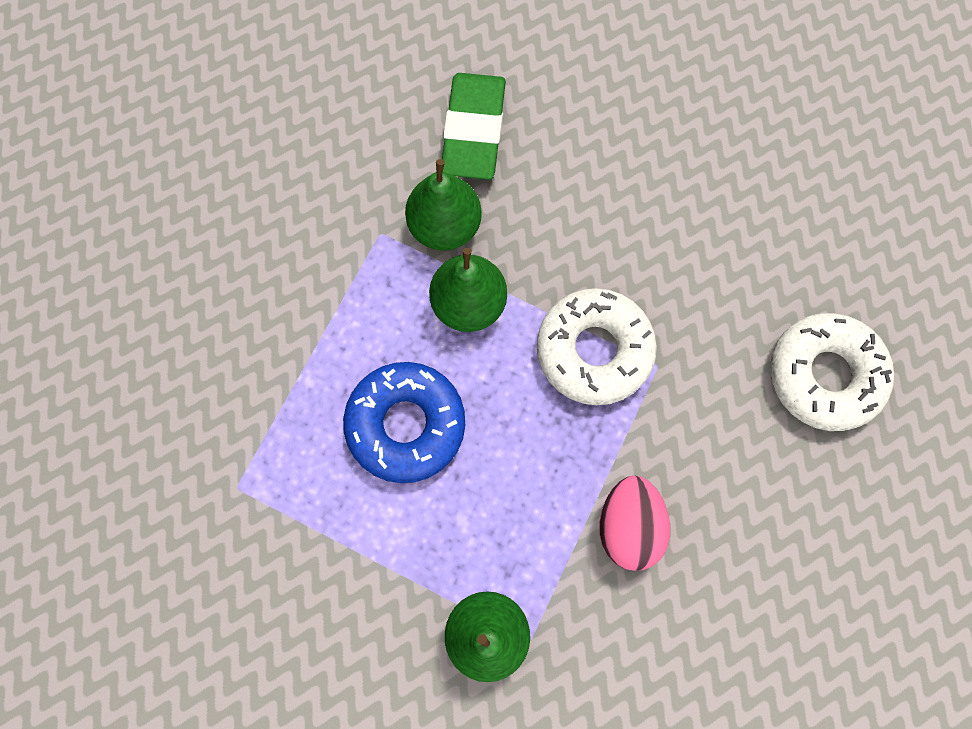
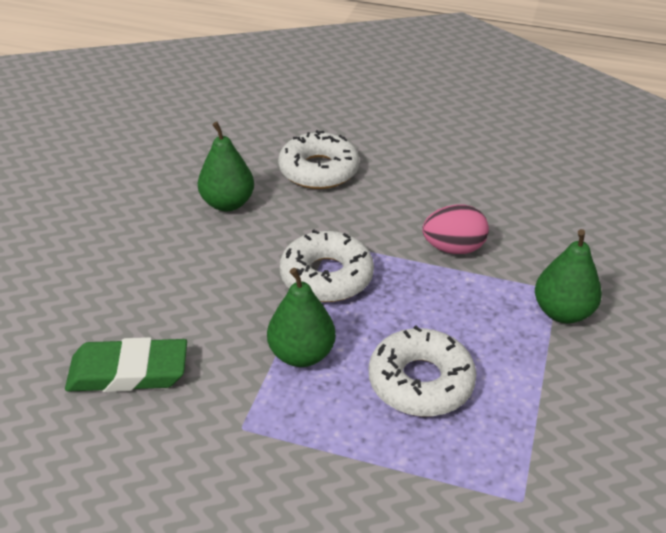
camera: 100 degrees left, 35 degrees down
blue donut [343,362,465,483] -> white donut [369,326,476,416]
green pear [405,159,482,251] -> green pear moved to [198,122,254,211]

